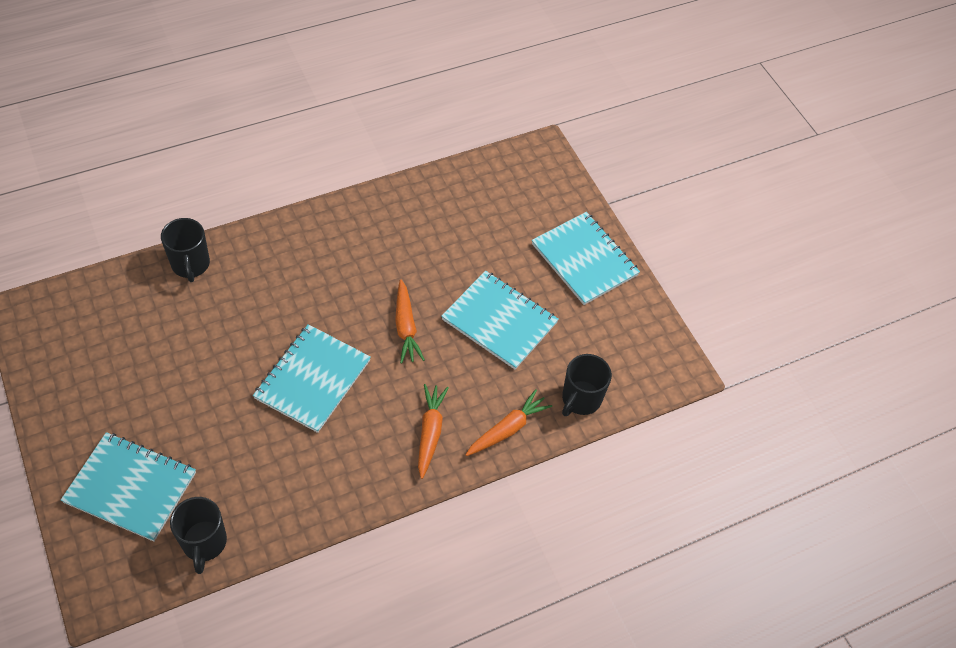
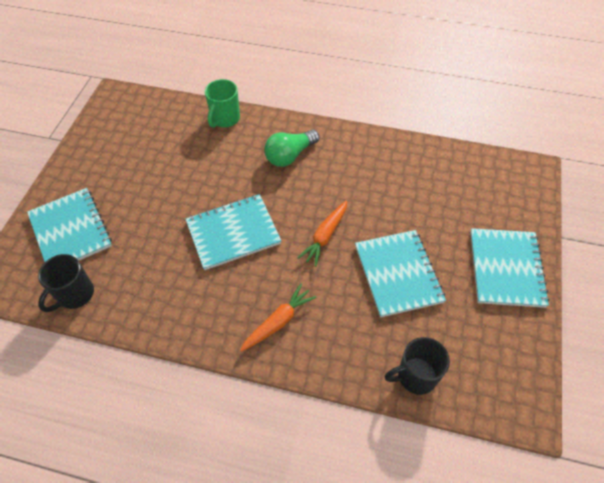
camera: 45 degrees right, 0 degrees up
black mug [161,218,210,282] -> green mug [205,79,240,128]
orange carrot [466,389,552,456] -> none
none -> green light bulb [264,130,319,167]

